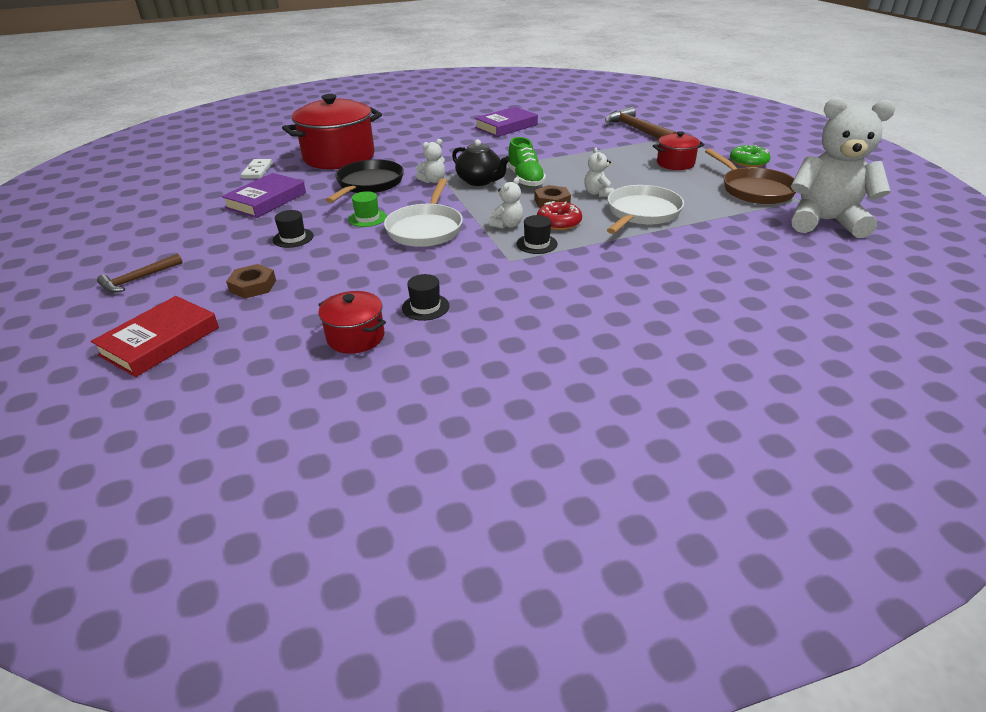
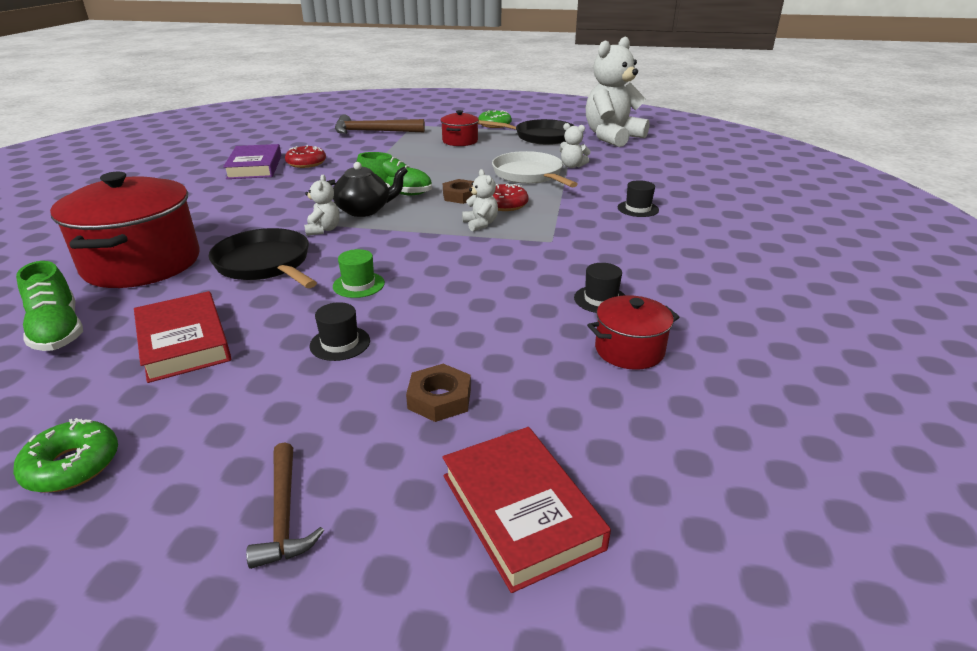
camera: 60 degrees left, 5 degrees down
purple book [221,173,306,218] -> red book [134,291,231,383]
white domino [241,159,273,179] -> green shoe [16,261,83,351]
white pan [384,178,463,247] -> none
black hat [516,215,558,254] -> black hat moved to [618,180,659,217]
white teddy bear [584,147,614,197] -> white teddy bear moved to [559,123,591,168]
brown pan [705,149,796,204] -> black pan [478,119,575,145]
none -> green donut [13,418,118,493]
none -> red donut [285,145,326,168]

